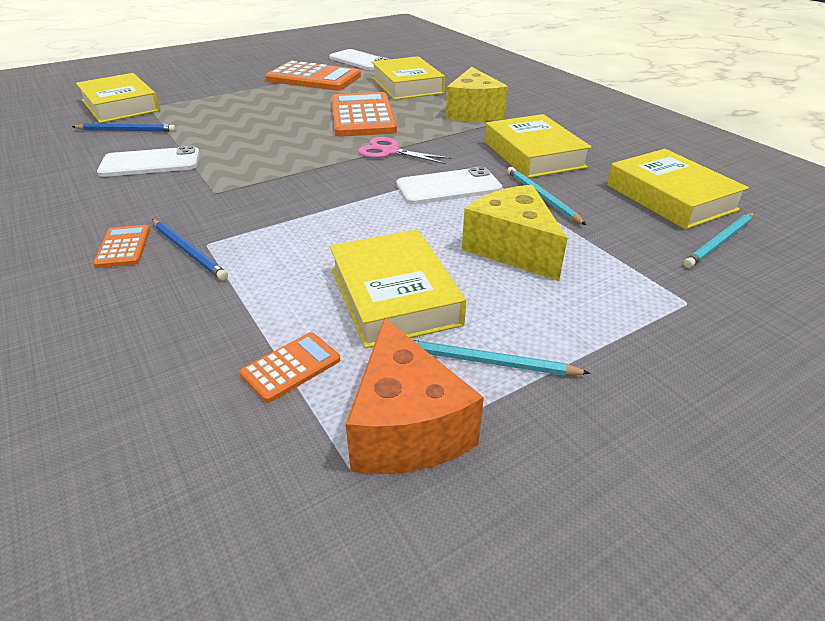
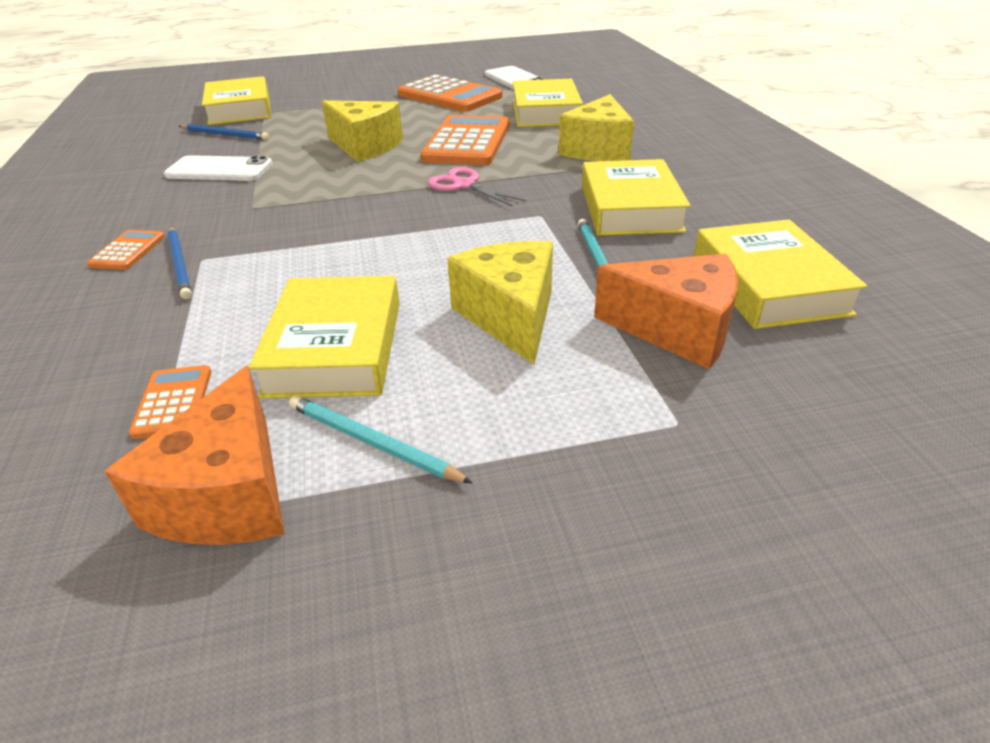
camera: 20 degrees right, 0 degrees up
orange calculator [240,332,340,403] -> orange calculator turned 75 degrees counterclockwise [129,365,212,439]
white phone [396,166,502,205] -> none
turquoise pencil [684,212,755,268] -> none
none -> yellow cheese [322,100,403,162]
none -> orange cheese [594,254,738,369]

